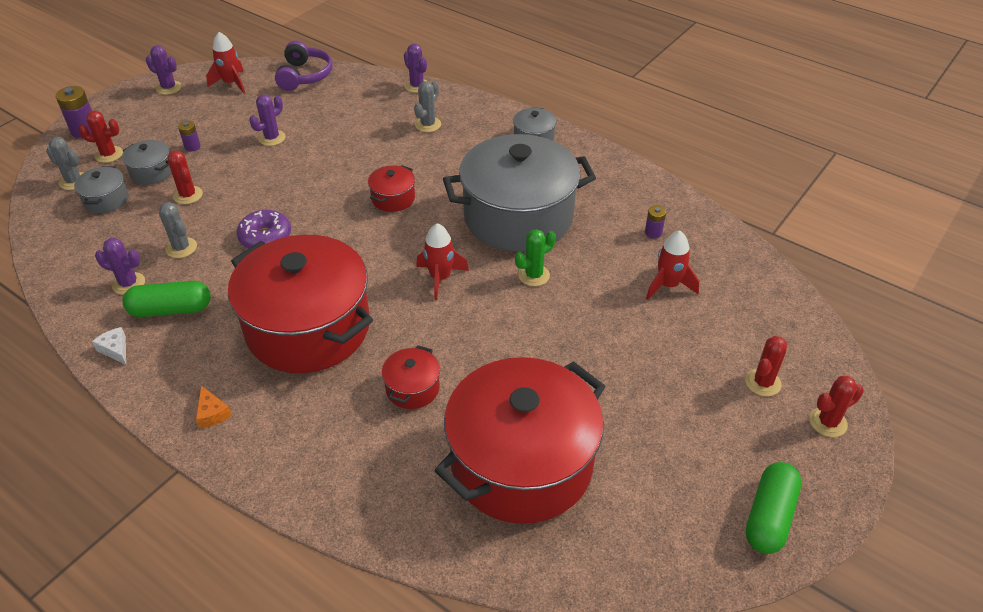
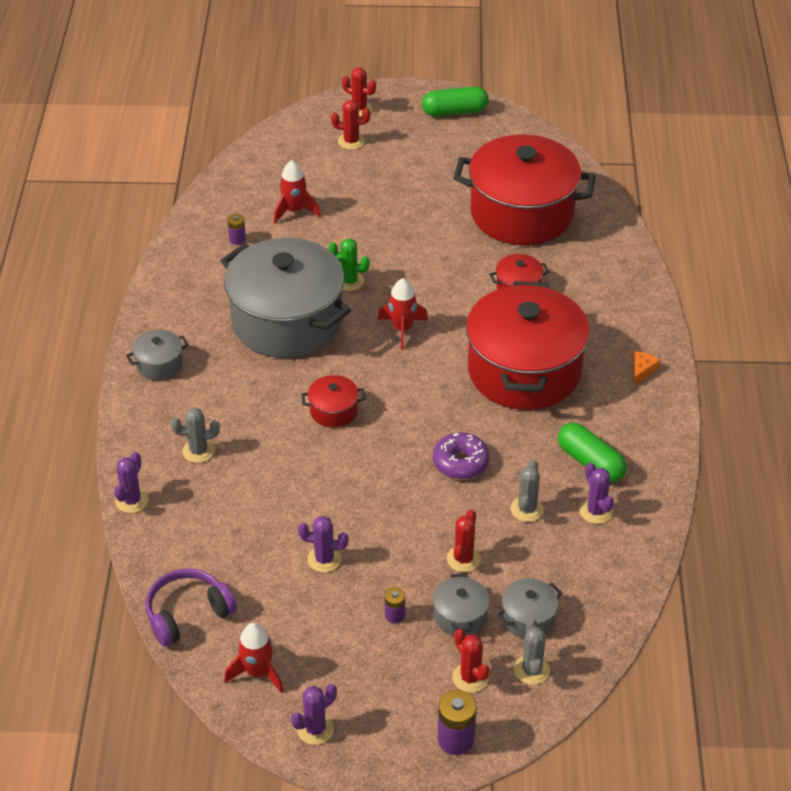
camera: 125 degrees left, 0 degrees up
white cheese [92,327,126,365] -> none
purple cactus [146,45,182,95] -> purple cactus turned 60 degrees clockwise [291,684,337,745]

